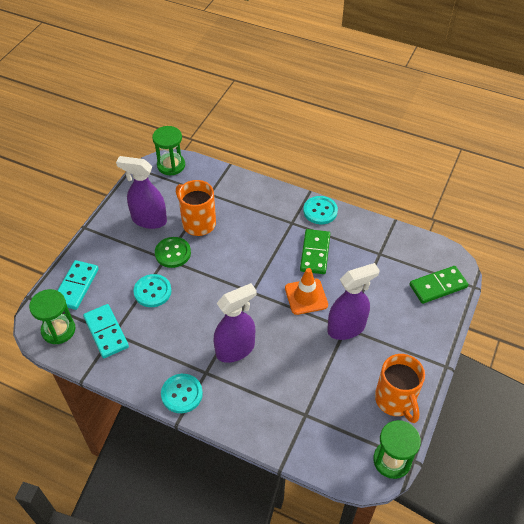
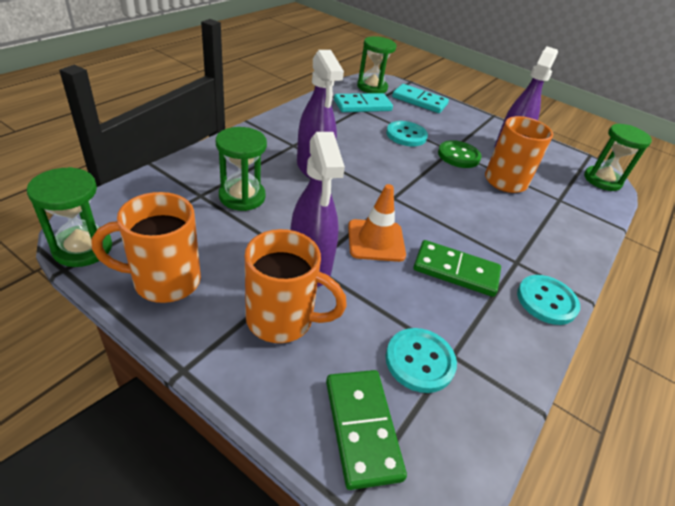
camera: 95 degrees right, 10 degrees down
turquoise button [161,374,203,413] -> turquoise button moved to [385,328,457,393]
none -> green hourglass [216,127,267,211]
none -> orange mug [245,229,347,343]

